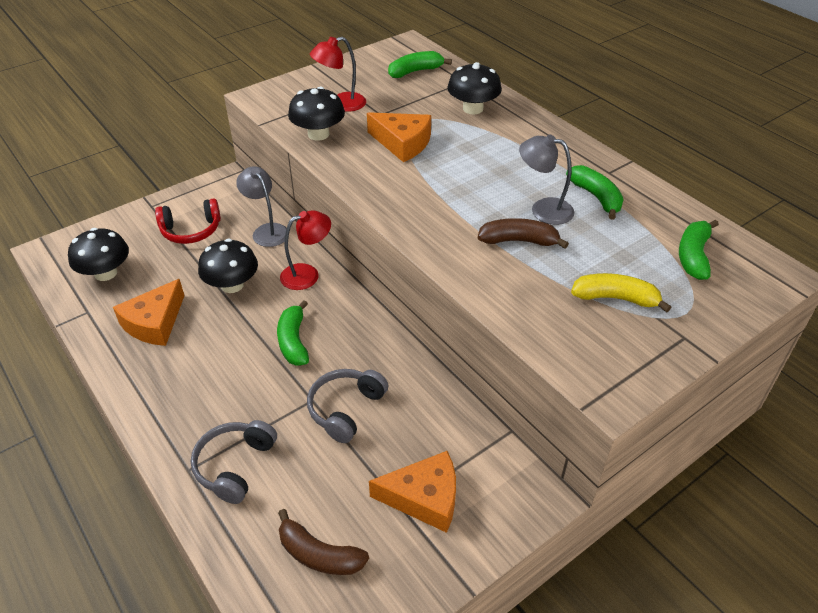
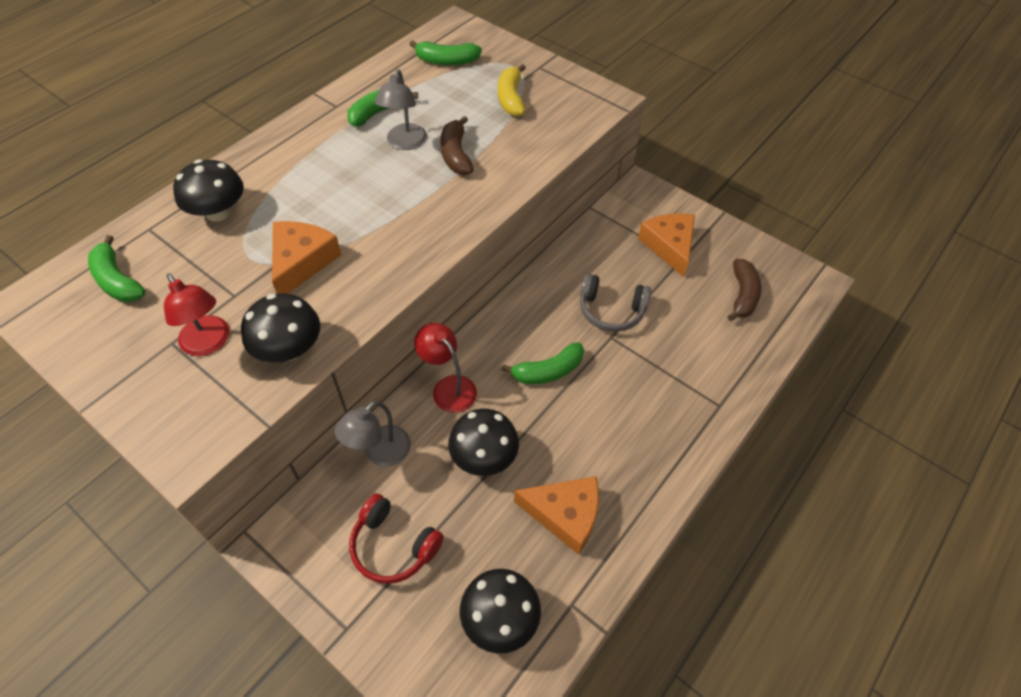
camera: 105 degrees left, 10 degrees up
red headphones [155,198,221,244] -> red headphones turned 150 degrees clockwise [349,494,444,584]
grey headphones [191,420,277,504] -> none

